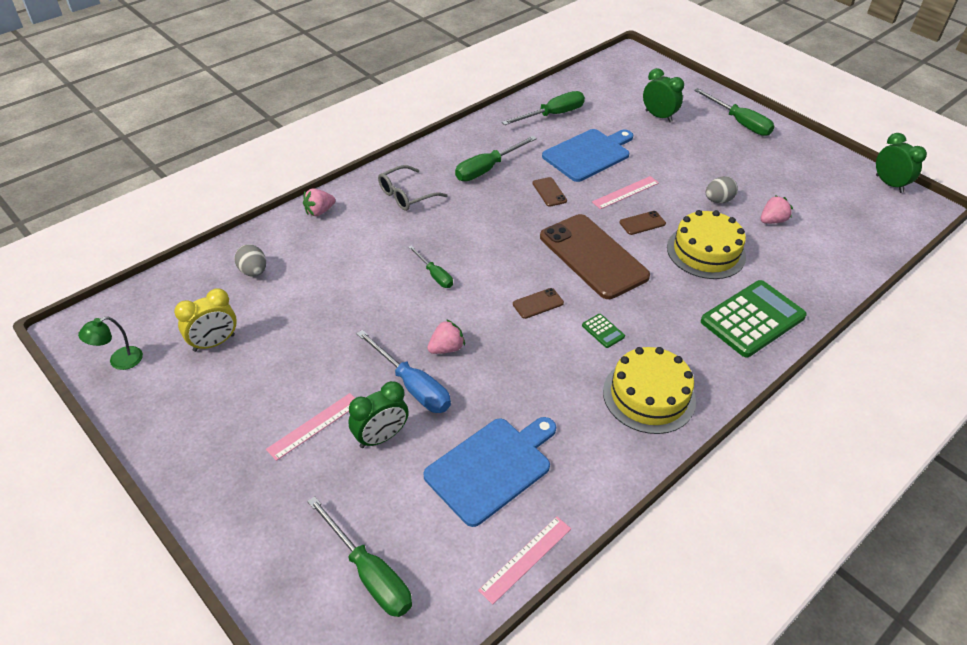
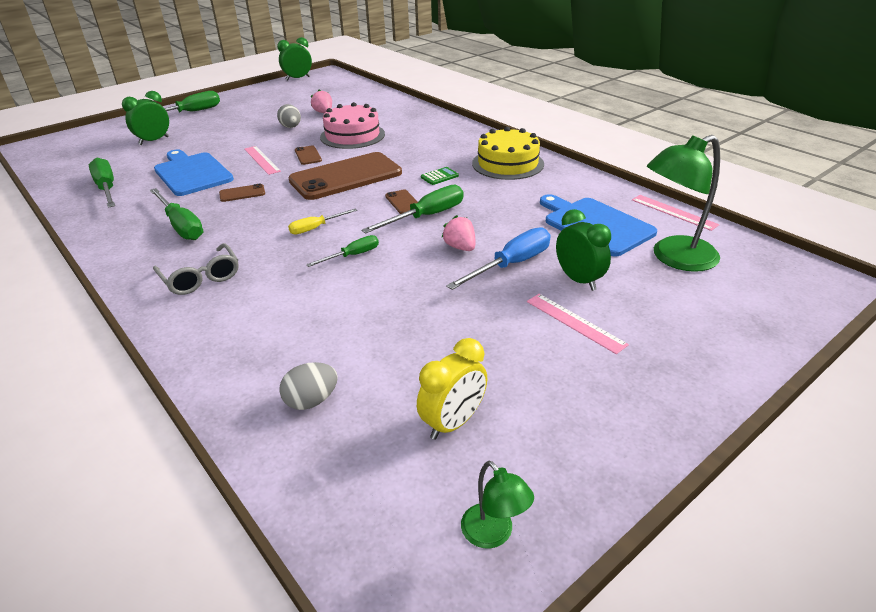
camera: 85 degrees left, 10 degrees down
yellow clock [174,288,237,352] -> yellow clock turned 75 degrees clockwise [417,338,487,440]
pink strawberry [303,188,335,216] -> none
green screwdriver [307,496,412,617] -> green screwdriver moved to [361,185,463,233]
yellow cake [667,210,746,279] -> pink cake [320,102,385,149]
green calculator [701,280,807,357] -> none
none -> yellow screwdriver [288,208,357,235]
none -> green lamp [647,135,720,272]

